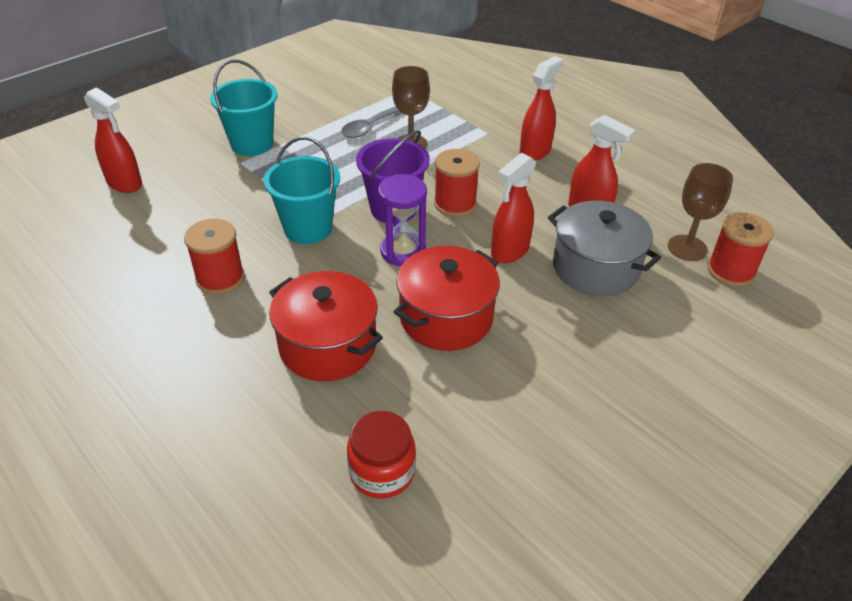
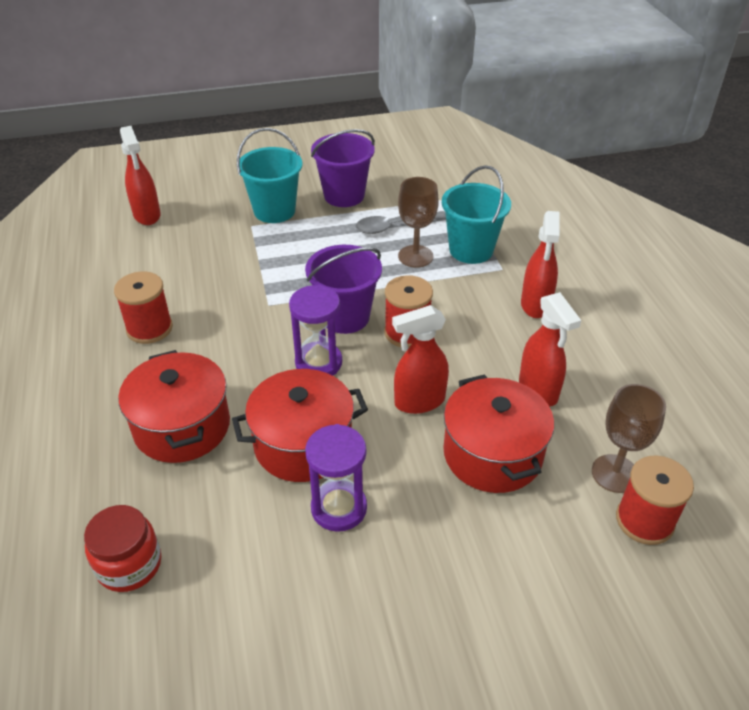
camera: 30 degrees right, 0 degrees up
turquoise bucket [264,136,340,244] -> turquoise bucket moved to [442,165,511,264]
red spray bottle [520,56,564,161] -> red spray bottle turned 120 degrees clockwise [521,211,560,318]
grey pot [548,201,661,296] -> red pot [443,374,554,493]
none -> purple hourglass [305,424,367,532]
none -> purple bucket [311,129,375,207]

